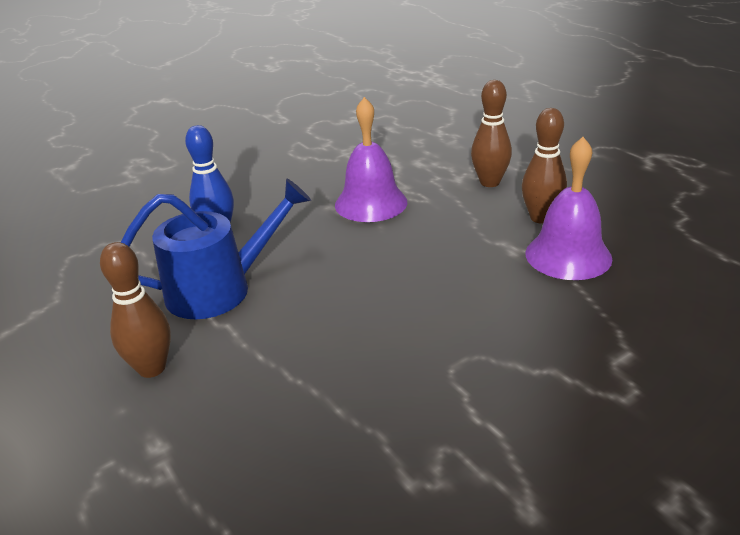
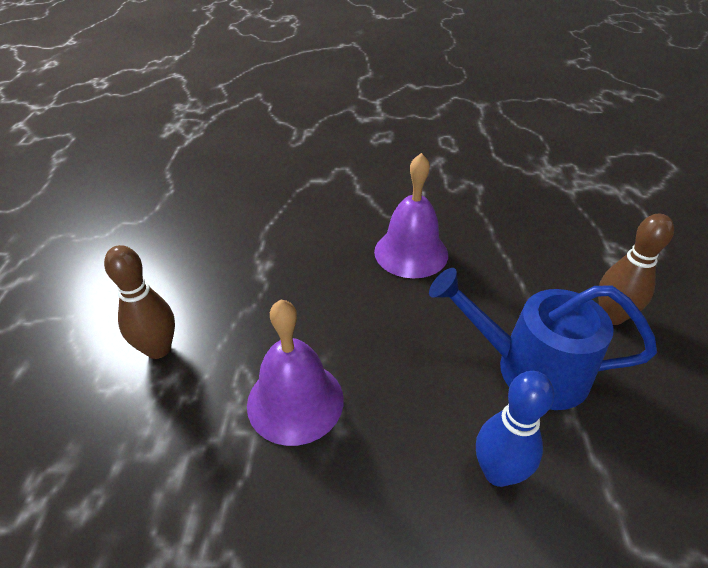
camera: 145 degrees left, 10 degrees up
brown bowling pin [522,108,567,224] -> none
purple bell [525,137,612,280] -> purple bell moved to [374,153,448,278]

